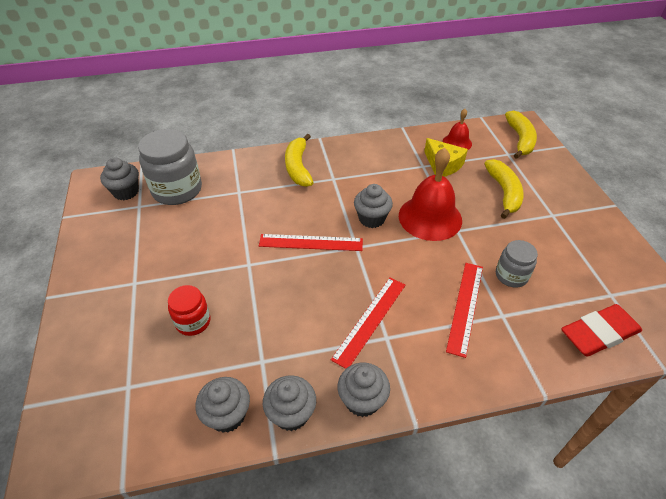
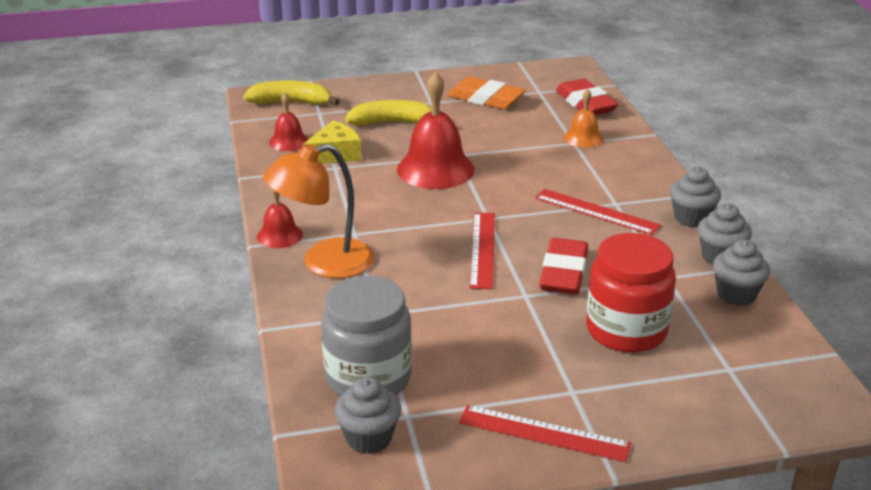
camera: 90 degrees left, 15 degrees down
red jar [168,285,211,336] -> red jar [586,233,676,353], size x1.80
yellow banana [285,134,314,187] -> orange lamp [263,144,374,278]
grey cupcake [354,184,393,228] -> none
red ruler [446,263,483,358] -> red ruler moved to [459,405,631,462]
grey jar [496,240,538,288] -> none
none -> red bell [257,188,303,248]
none -> orange eraser [447,77,526,109]
none -> red eraser [539,238,588,295]
none -> orange bell [564,89,604,148]

